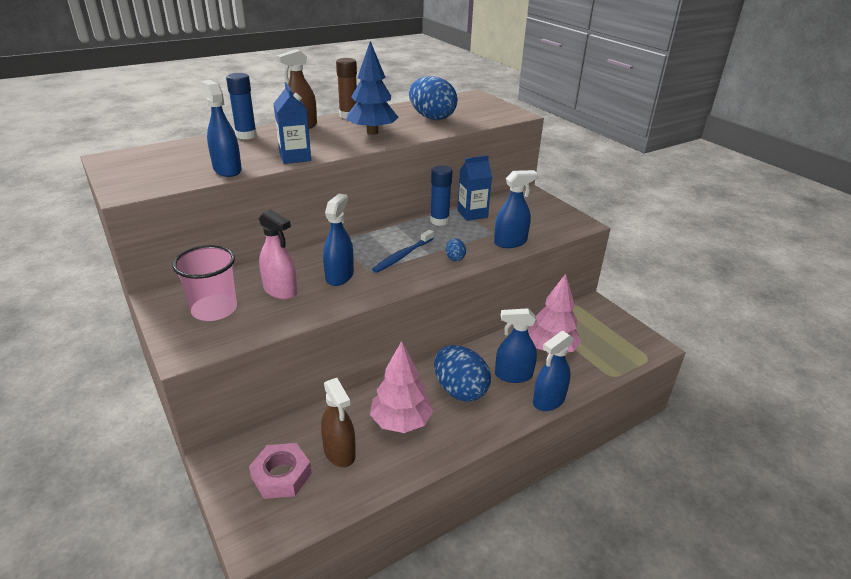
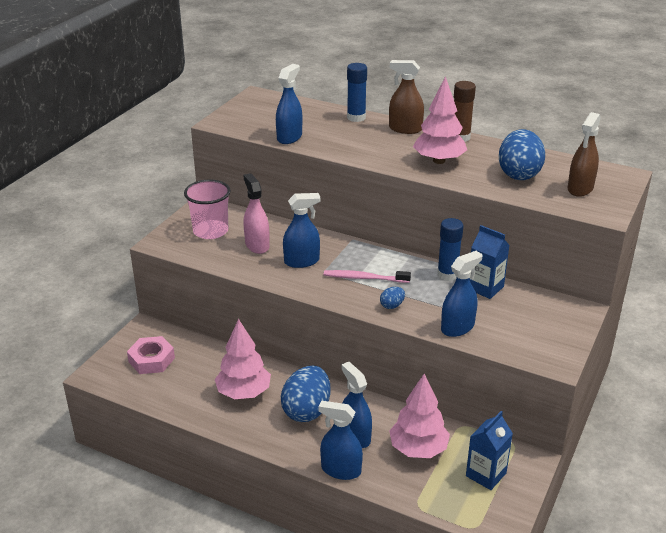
camera: 60 degrees right, 0 degrees up
pink spray bottle [259,209,297,299] -> pink spray bottle turned 150 degrees clockwise [243,173,270,254]
blue carton [273,82,311,164] -> blue carton moved to [466,411,513,490]
brown spray bottle [321,378,356,467] -> brown spray bottle moved to [567,112,601,197]
blue tree [346,41,399,135] -> pink tree [413,76,467,164]
blue toothbrush [372,230,434,273] -> pink toothbrush [324,270,411,283]
blue spray bottle [494,170,538,248] -> blue spray bottle turned 75 degrees counterclockwise [441,251,482,337]

